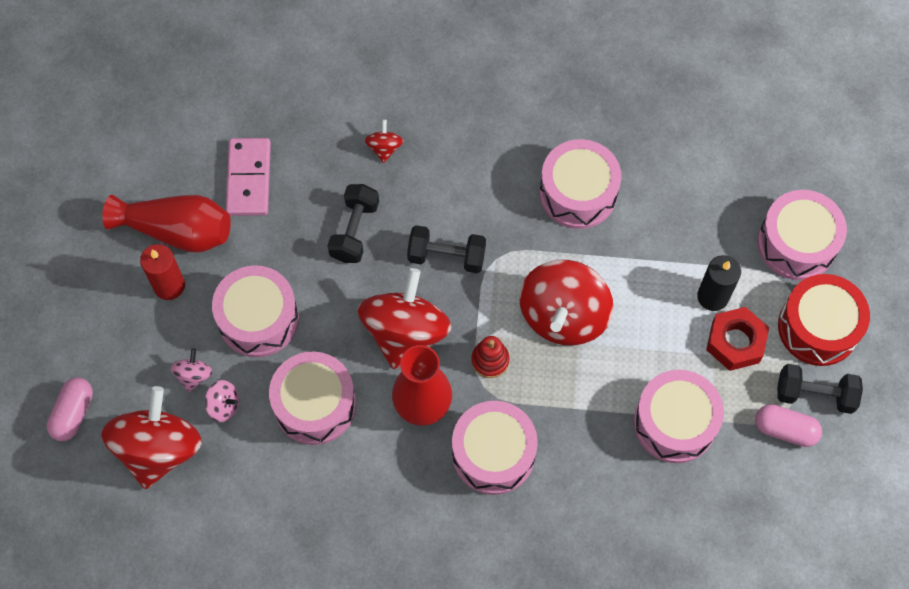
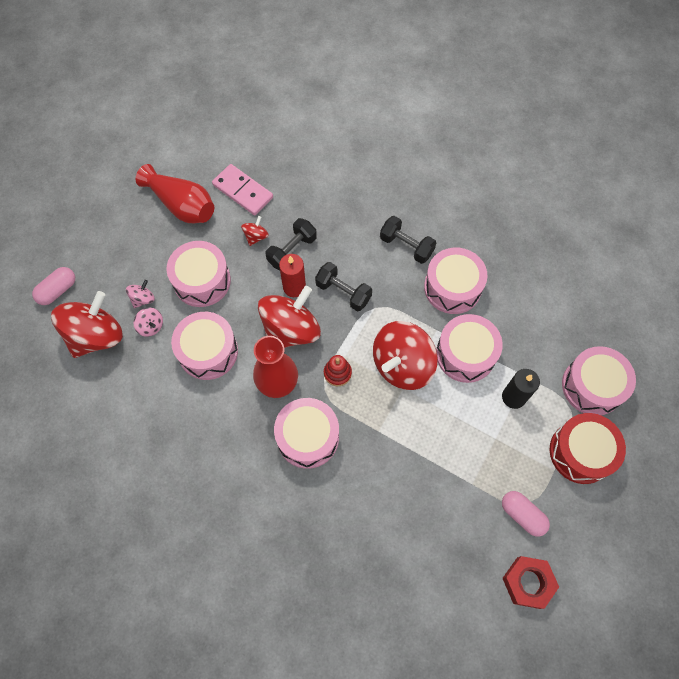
camera: 25 degrees right, 0 degrees up
red candle [140,244,185,300] -> red candle moved to [279,254,306,297]
pink domino [225,138,271,216] -> pink domino turned 75 degrees counterclockwise [212,164,273,215]
red spinning top [365,119,404,163] -> red spinning top moved to [241,216,269,246]
pink drum [634,370,724,463] -> pink drum moved to [436,314,503,383]
red nut [706,307,769,371] -> red nut moved to [502,556,559,609]
black dumbbell [777,364,863,414] -> black dumbbell moved to [380,216,436,264]

